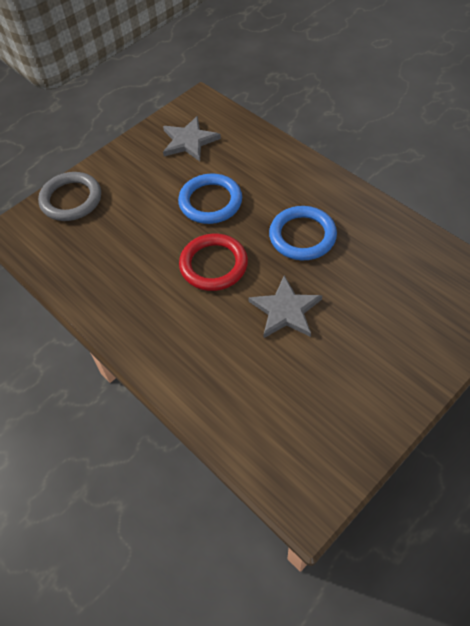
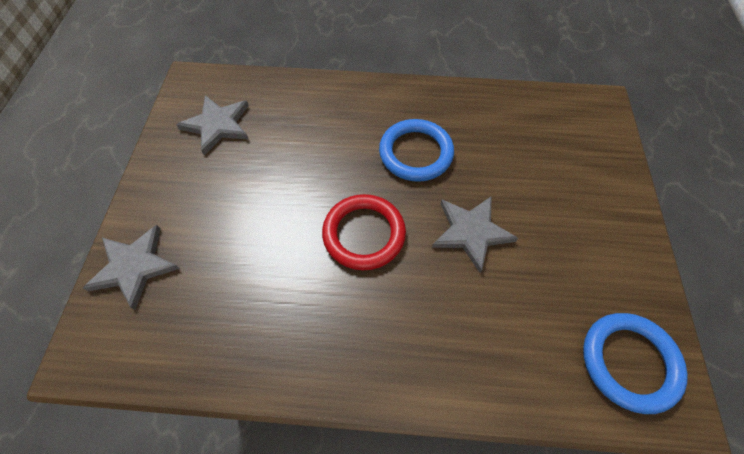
camera: 45 degrees left, 5 degrees up
grey ring [38,172,101,221] -> grey star [83,225,180,310]
blue ring [178,174,242,224] -> blue ring moved to [583,313,688,414]

